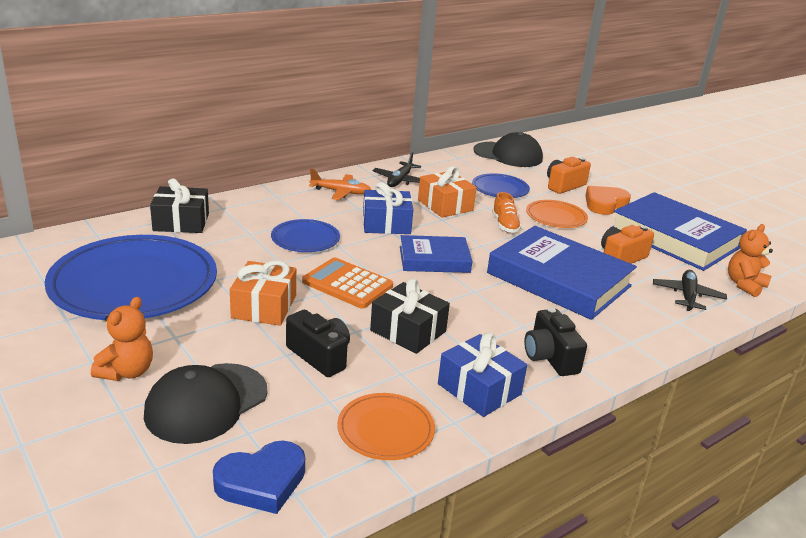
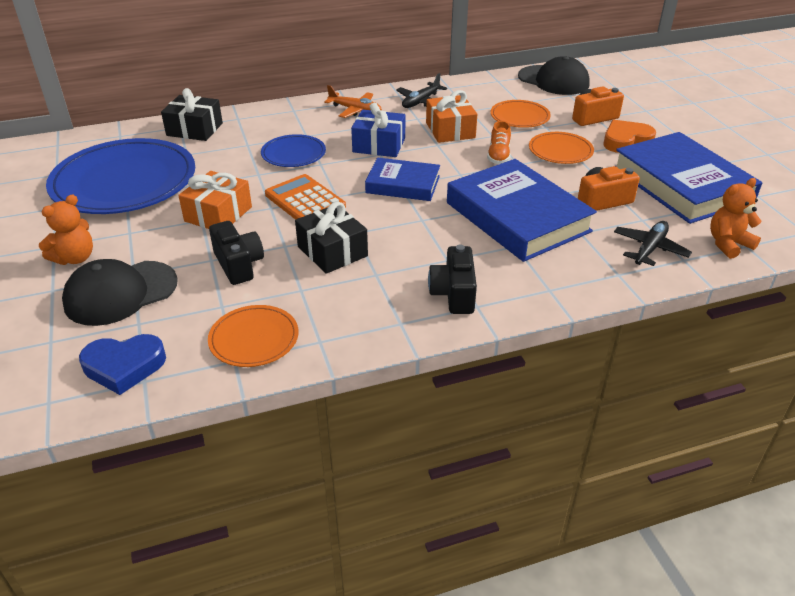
camera: 20 degrees right, 10 degrees up
blue gift [438,332,527,417] -> none
blue plate [472,173,530,198] -> orange plate [490,100,551,128]

